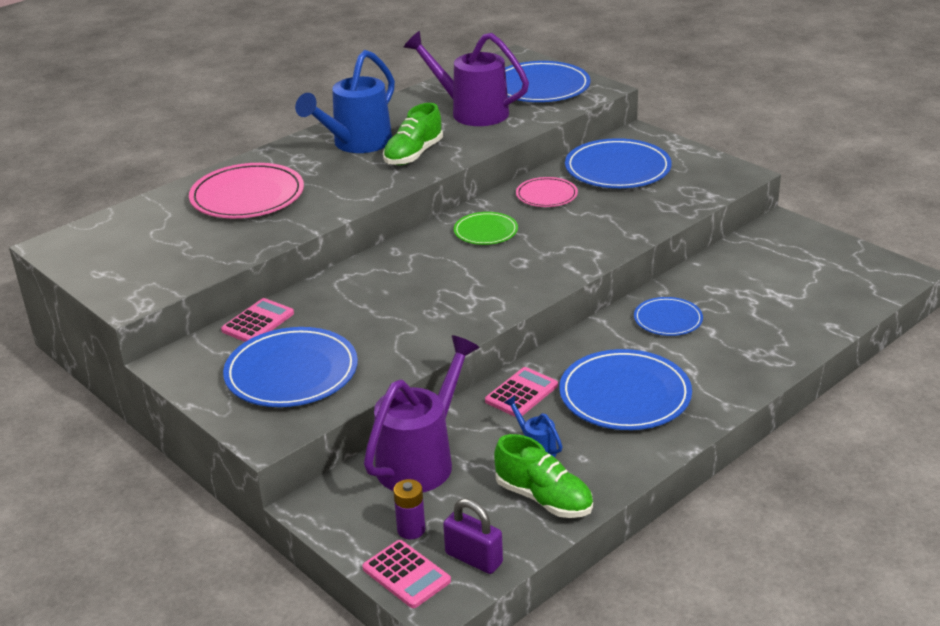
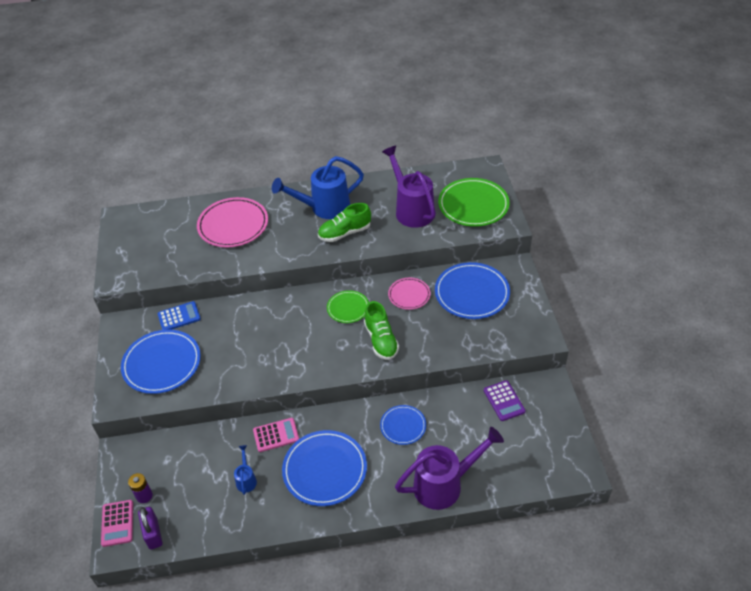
camera: 35 degrees right, 15 degrees up
pink calculator [221,298,294,342] -> blue calculator [158,301,201,330]
purple watering can [364,335,480,492] -> purple watering can moved to [395,427,504,510]
green shoe [494,434,593,518] -> green shoe moved to [364,301,399,360]
blue plate [505,61,591,102] -> green plate [438,178,510,227]
none -> purple calculator [484,380,525,421]

